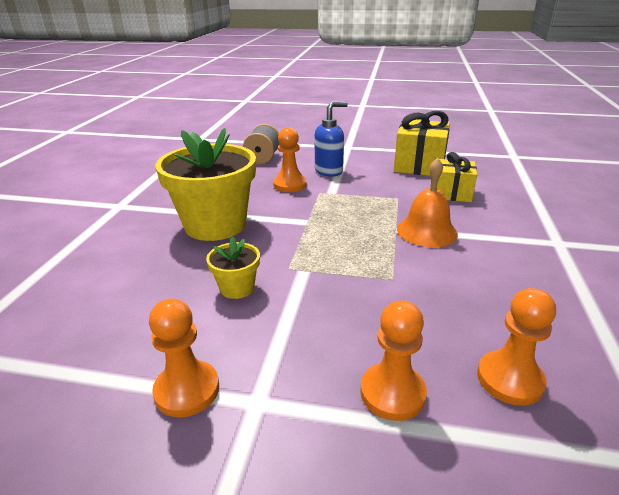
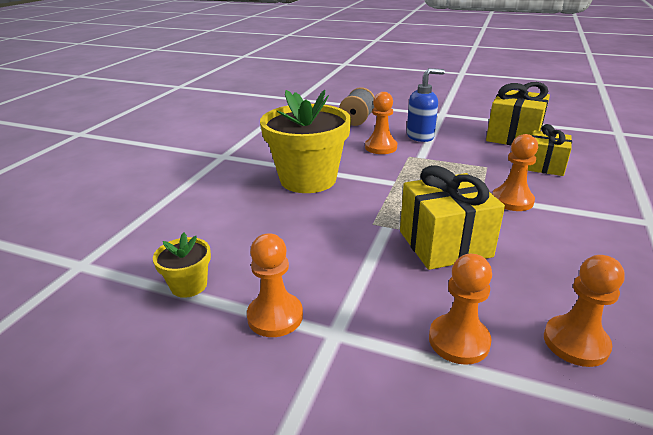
camera: 10 degrees right, 0 degrees up
yellow flower pot [206,237,260,299] -> yellow flower pot moved to [153,233,211,298]
orange bell [397,158,458,247] -> orange pawn [492,134,538,211]
none -> yellow gift [400,165,505,270]

